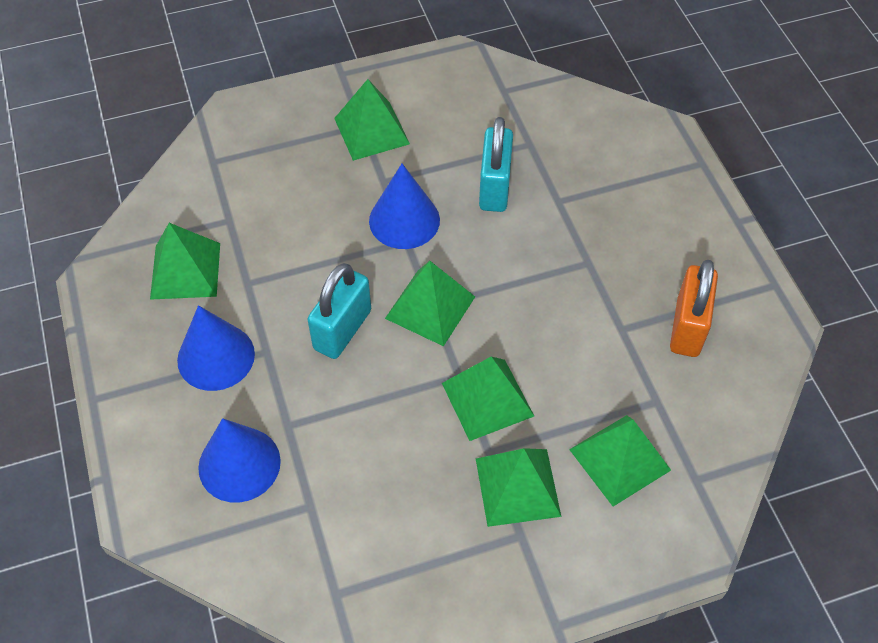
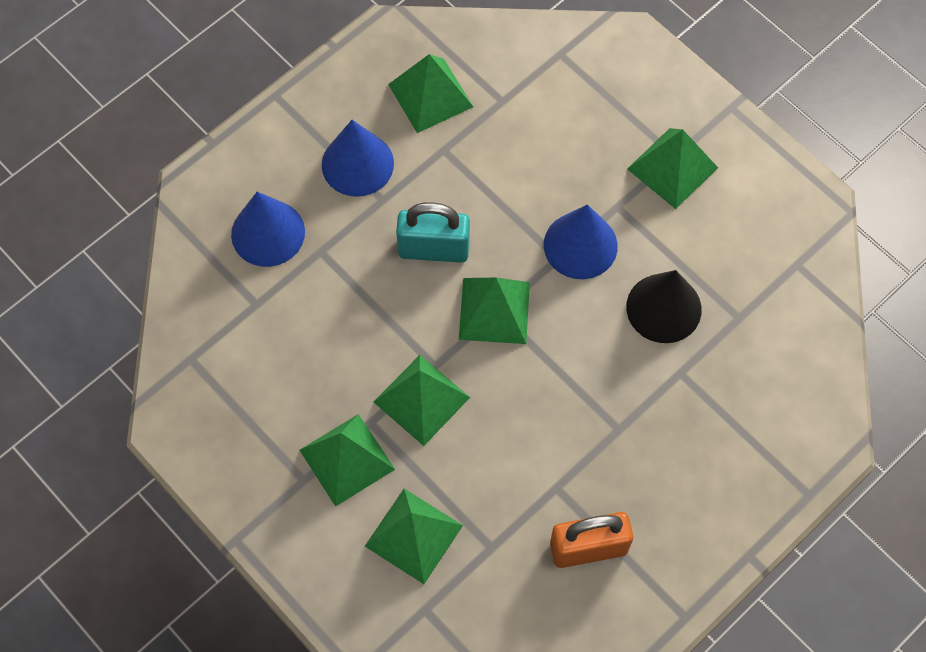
camera: 65 degrees right, 10 degrees up
turquoise padlock [479,117,513,212] -> black cone [626,270,702,343]

